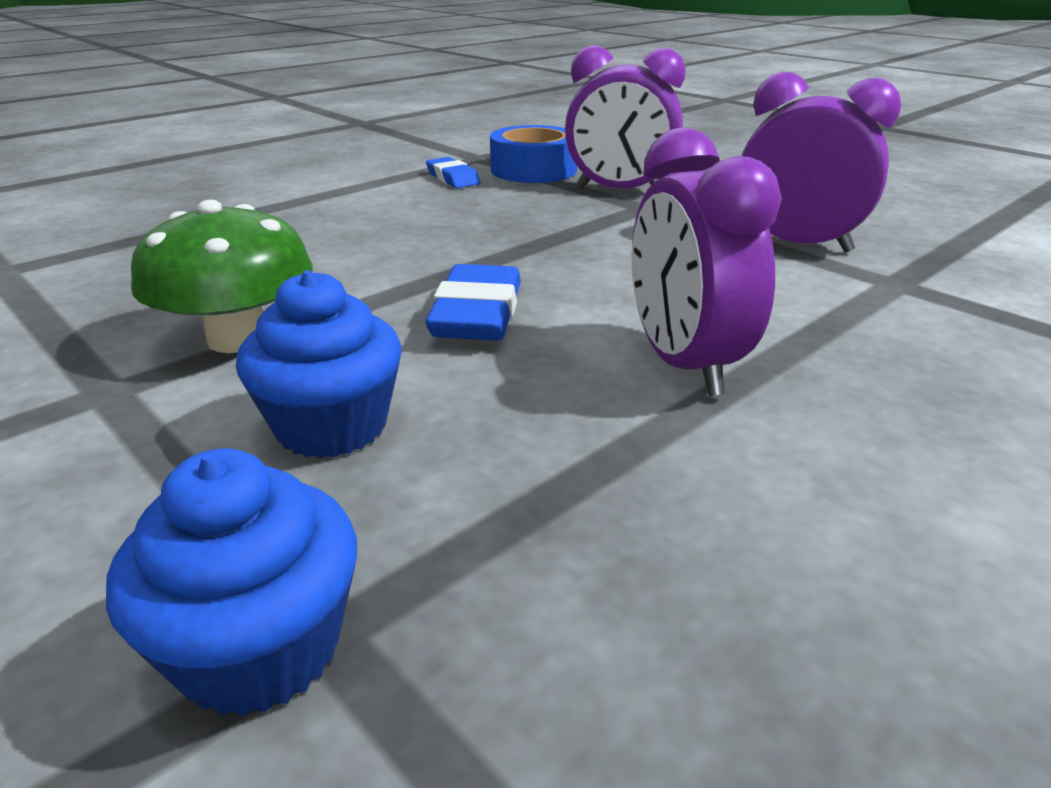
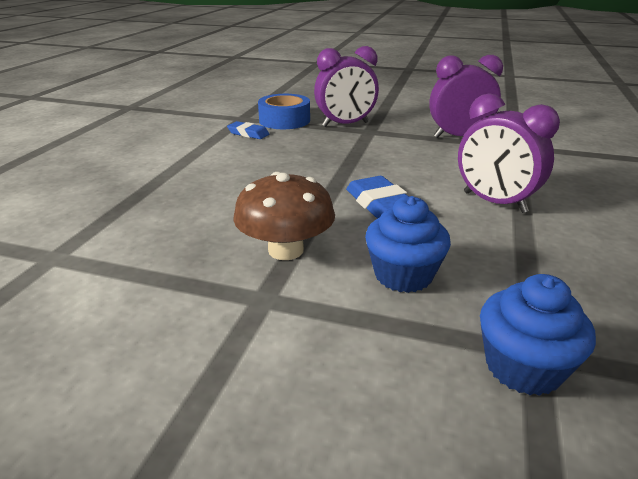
camera: 30 degrees left, 0 degrees up
green mushroom [131,200,313,353] -> brown mushroom [233,172,335,260]

